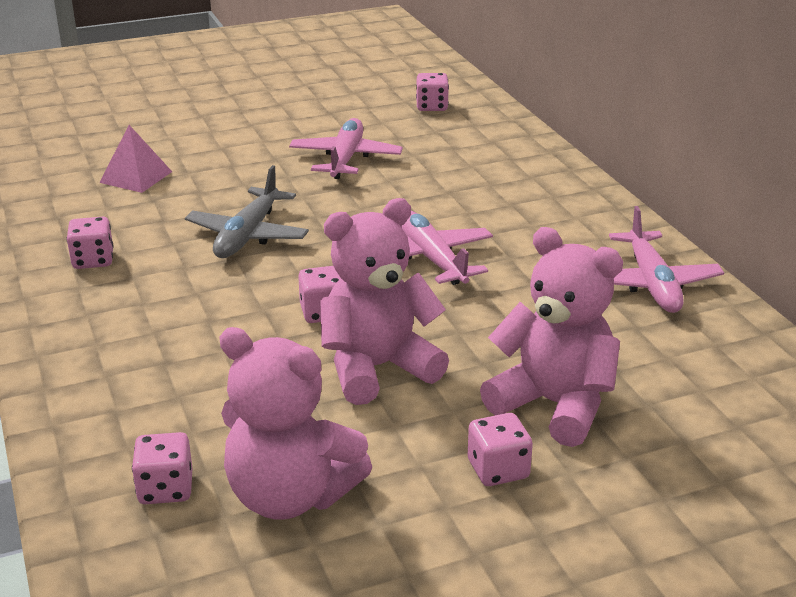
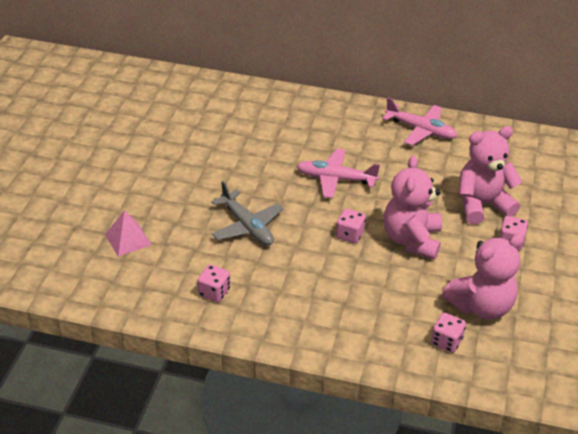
camera: 55 degrees left, 10 degrees up
pink plane [289,118,403,179] -> none
pink dice [416,73,449,111] -> none

